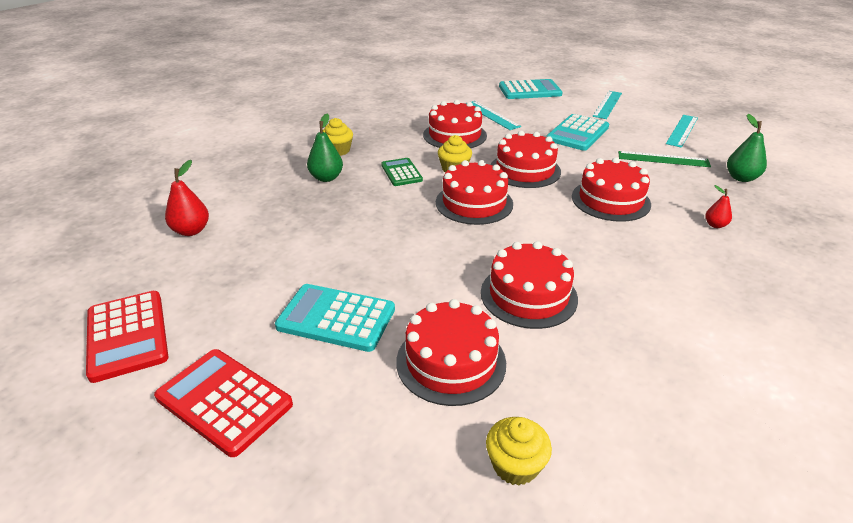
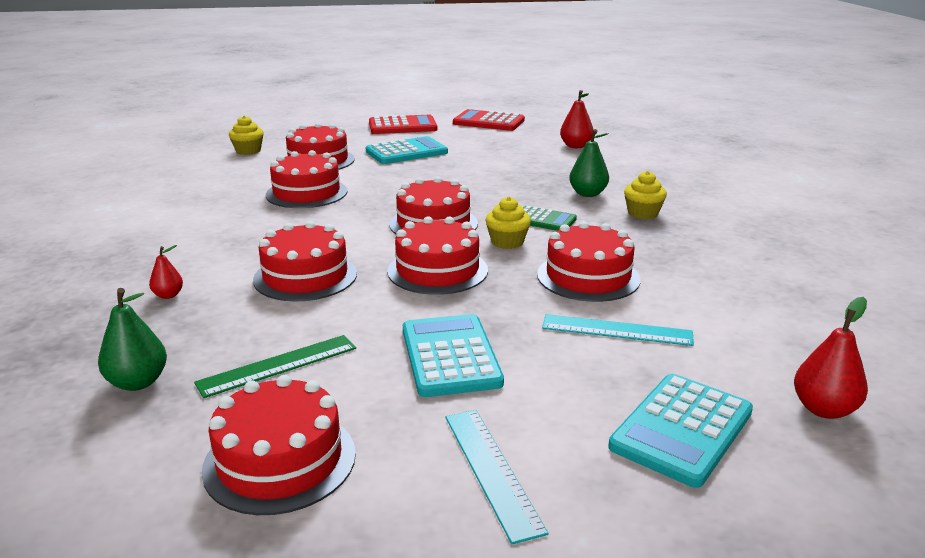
camera: 135 degrees right, 10 degrees down
turquoise ruler [666,115,698,148] -> red cake [202,375,356,515]
none -> red pear [794,297,868,419]

